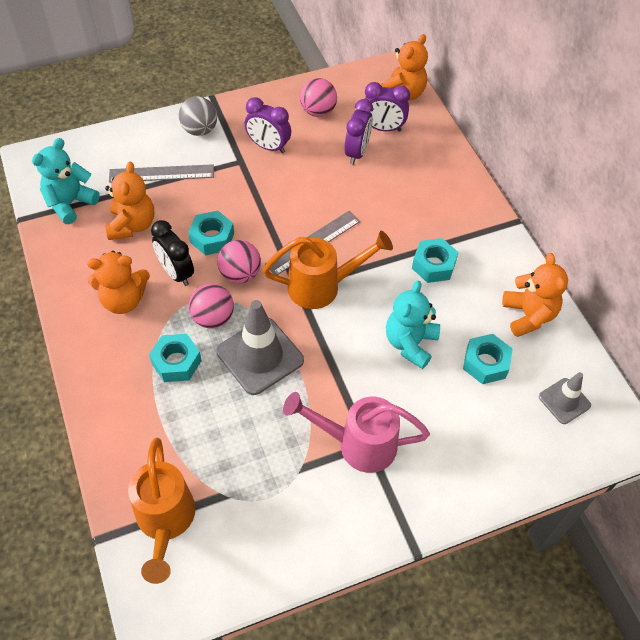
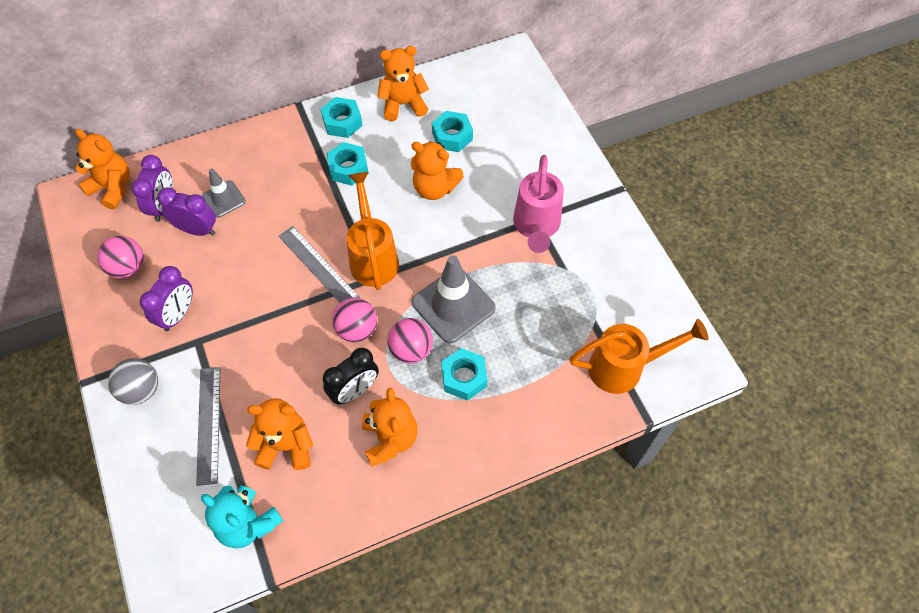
camera: 90 degrees left, 5 degrees up
turquoise nut [188,211,234,255] -> turquoise nut moved to [321,97,363,138]
turquoise teddy bear [386,281,440,369] -> orange teddy bear [411,141,464,200]
grey traffic cone [539,372,591,424] -> grey traffic cone moved to [202,168,246,218]

